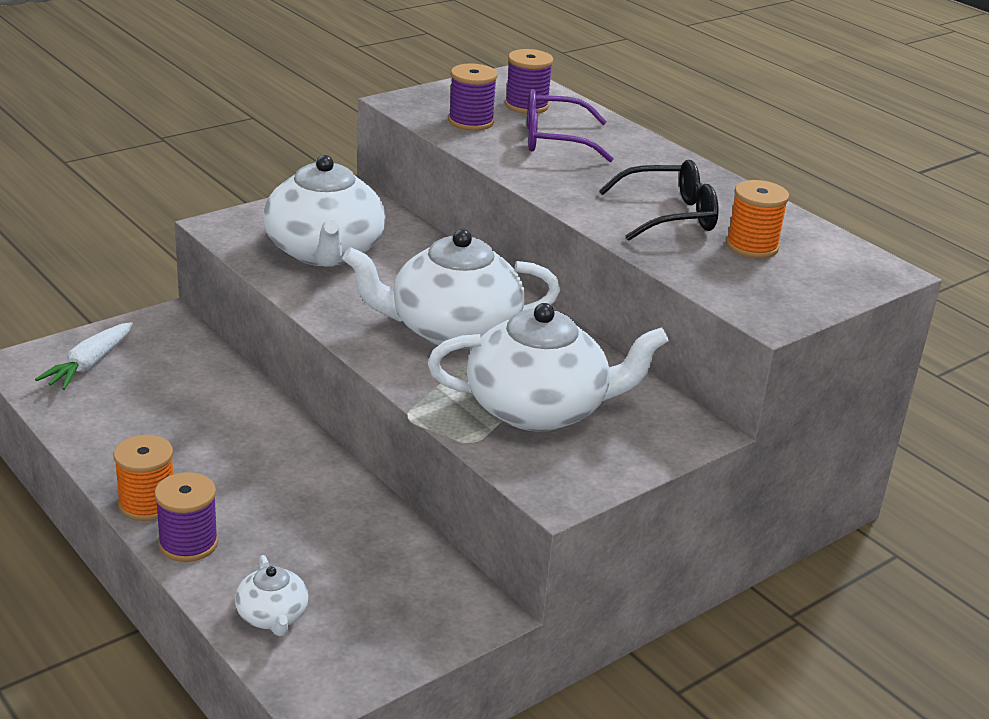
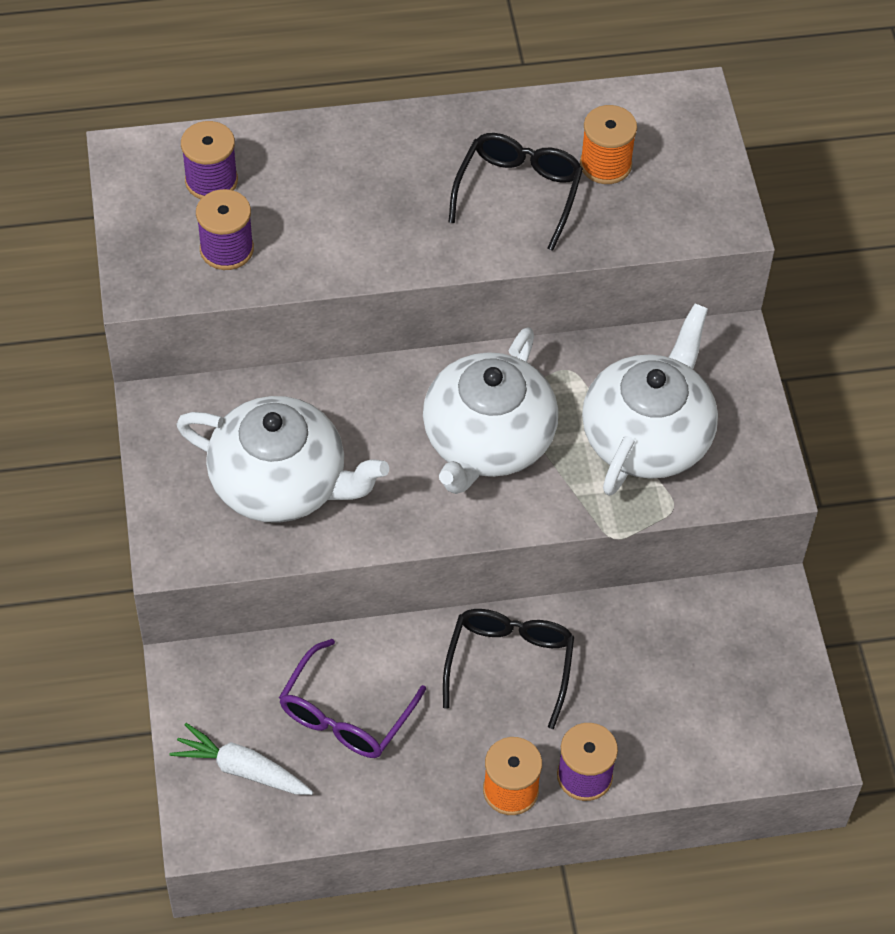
camera: 60 degrees left, 25 degrees up
white carrot [35,322,133,390] -> white carrot turned 150 degrees clockwise [169,723,313,795]
white teapot [235,555,309,636] -> none
purple glasses [527,89,614,162] -> purple glasses moved to [279,639,426,758]
none -> black glasses [443,609,574,729]

